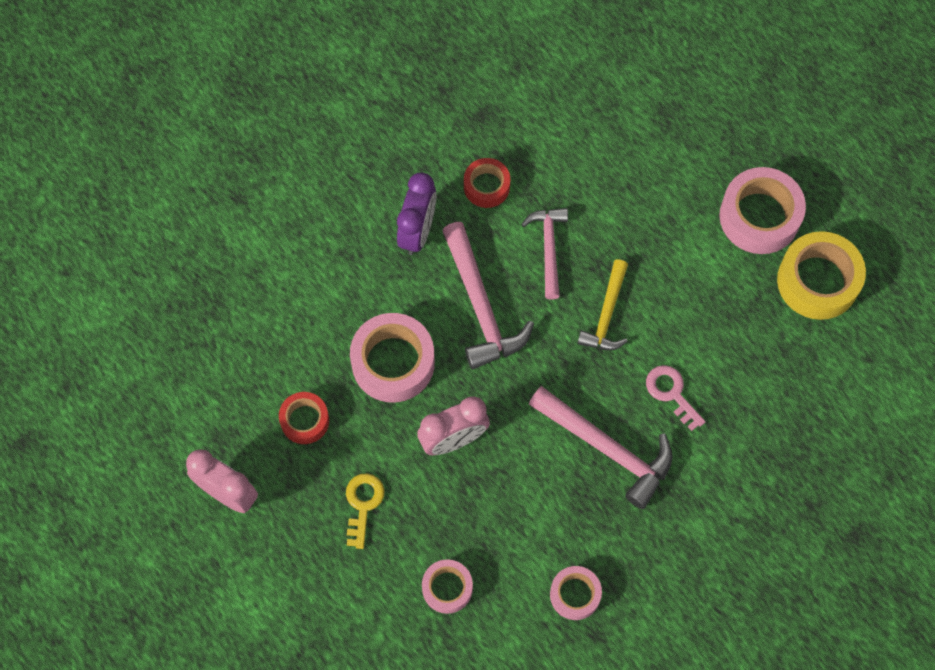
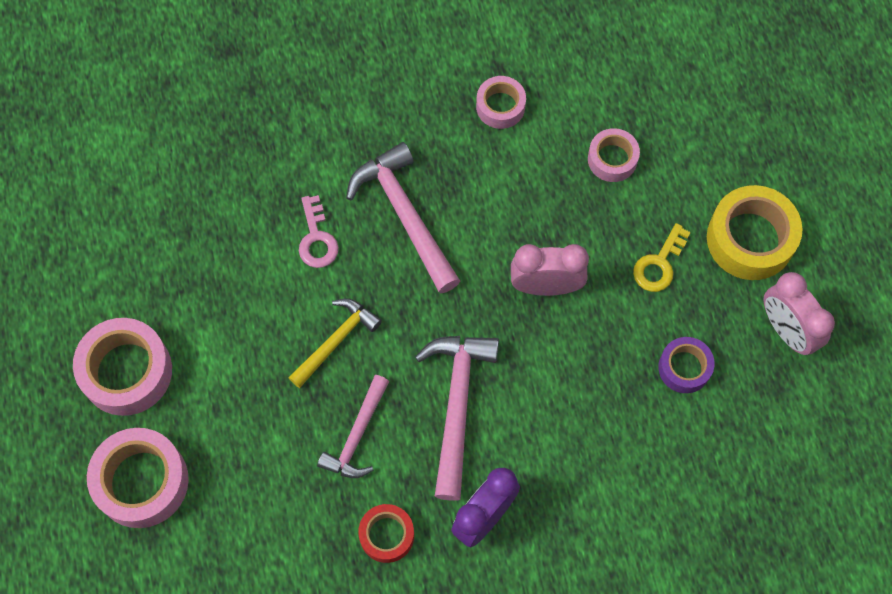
camera: 155 degrees left, 0 degrees up
red tape [279,392,329,444] -> purple tape [658,337,715,393]
pink tape [350,313,435,402] -> pink tape moved to [87,428,189,528]
yellow tape [777,231,866,320] -> yellow tape moved to [707,185,803,280]

